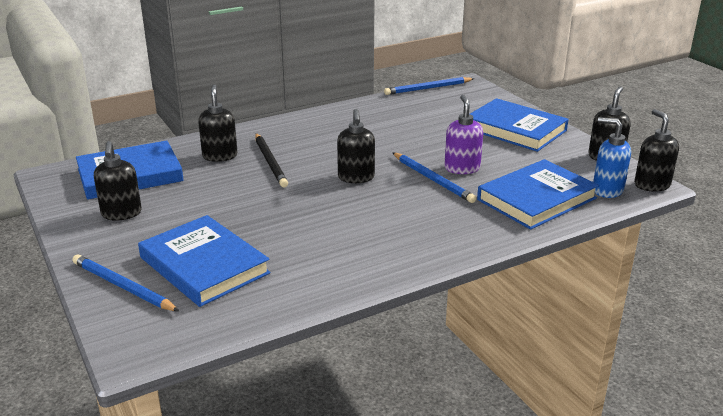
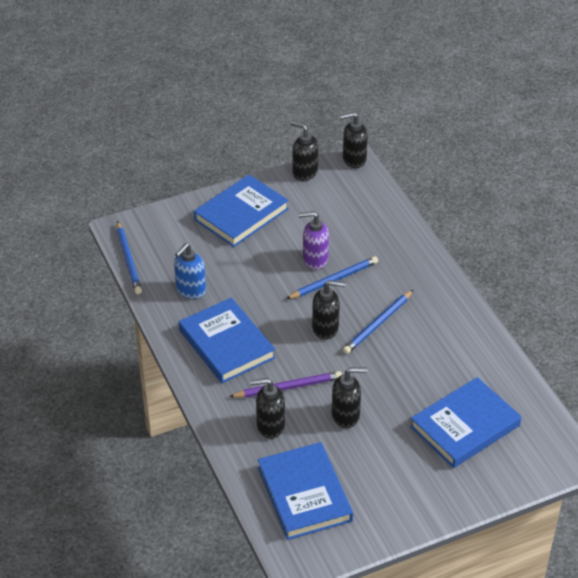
camera: 85 degrees left, 15 degrees up
blue pencil [72,254,180,312] -> blue pencil moved to [343,290,413,354]
black soap dispenser [94,141,142,221] -> black soap dispenser moved to [332,367,367,428]
black pencil [255,133,288,187] -> purple pencil [229,371,342,398]
blue book [477,159,599,230] -> blue book moved to [179,298,276,383]
blue soap dispenser [593,117,631,198] -> blue soap dispenser moved to [174,243,206,299]

